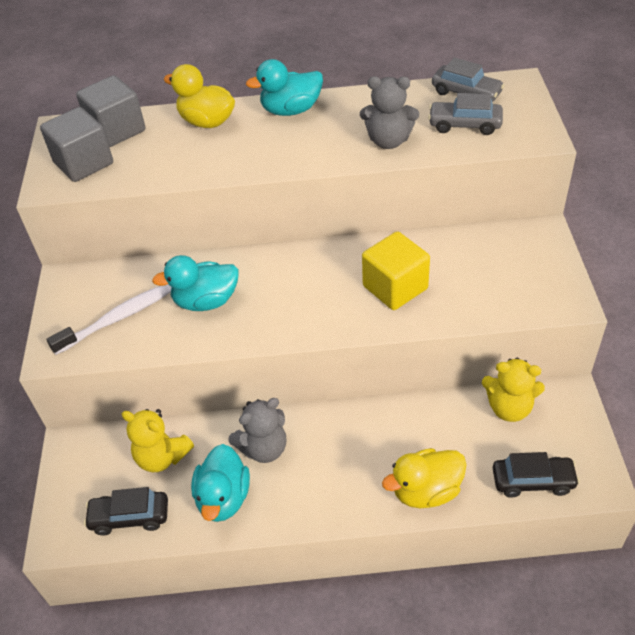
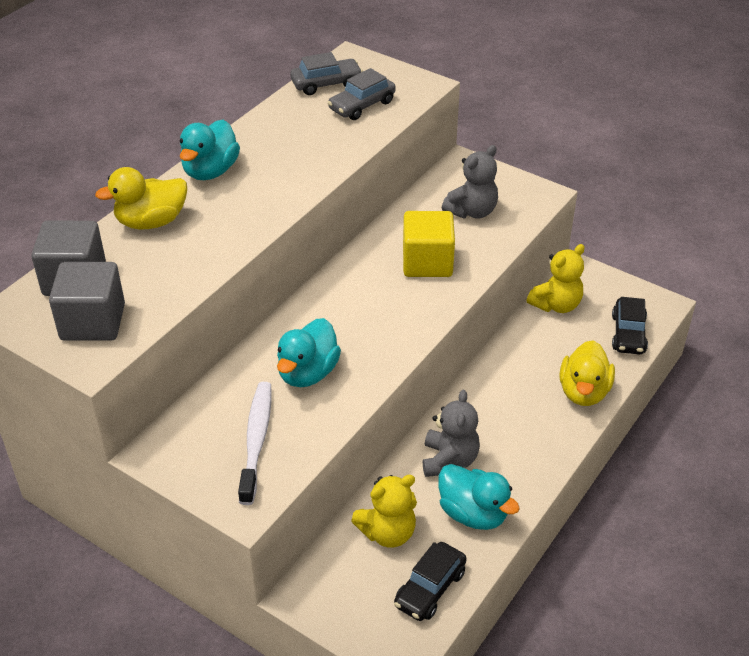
camera: 55 degrees left, 5 degrees down
grey teddy bear [360,76,419,149] -> grey teddy bear moved to [442,145,498,218]
black car [493,452,580,498] -> black car turned 150 degrees clockwise [612,297,648,355]

